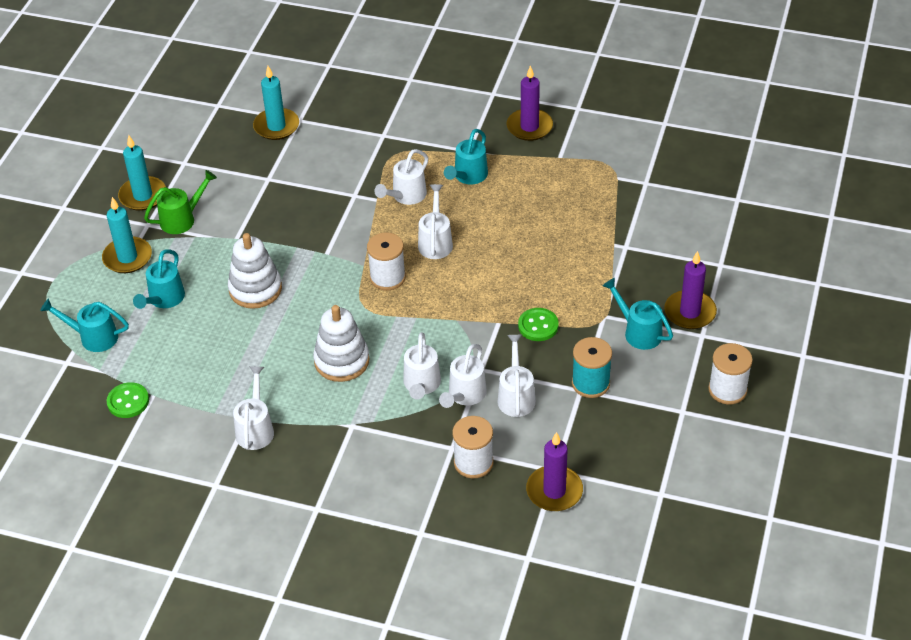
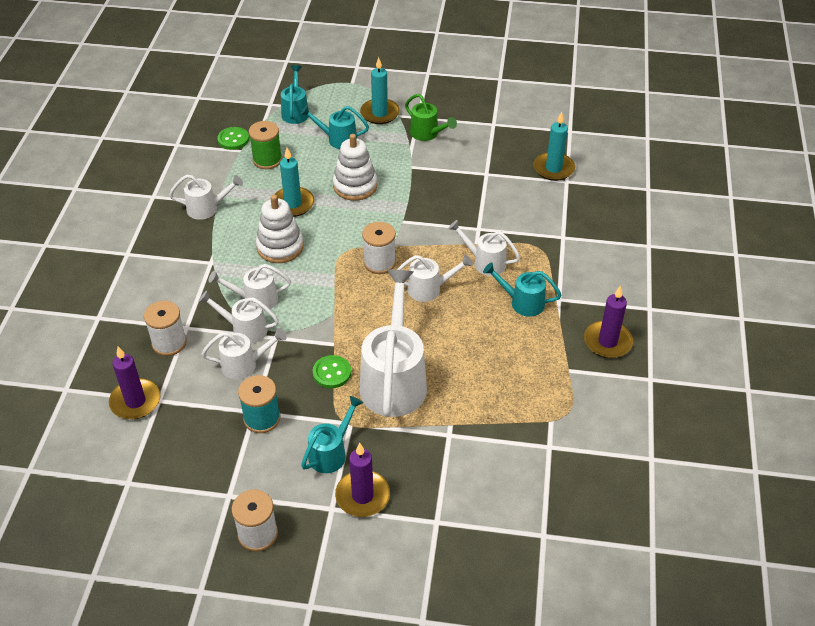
camera: 80 degrees right, 0 degrees up
turquoise candle [118,135,166,211] -> turquoise candle moved to [274,148,314,217]
none -> green spool [249,121,282,169]
none -> white watering can [360,270,427,417]

